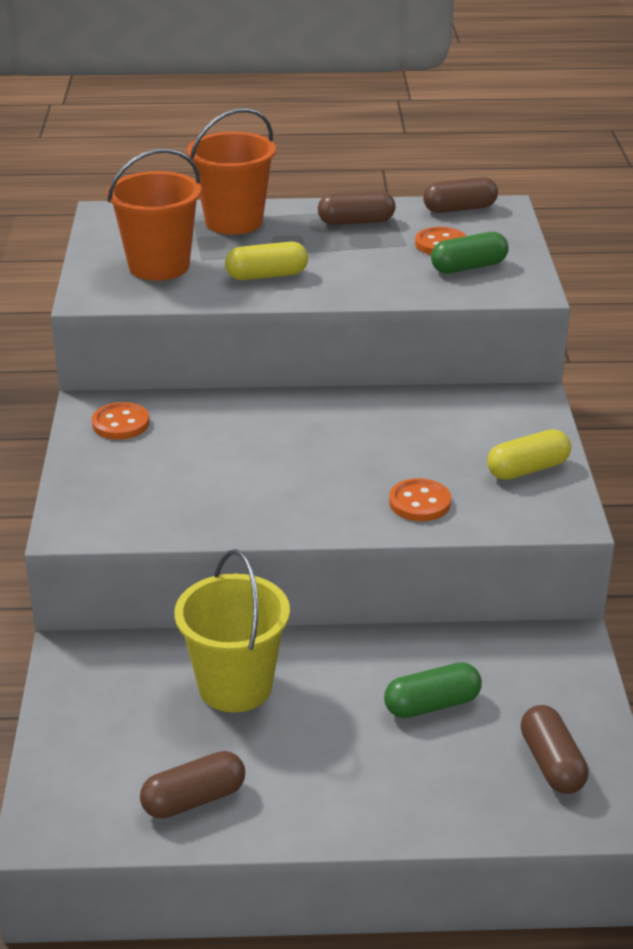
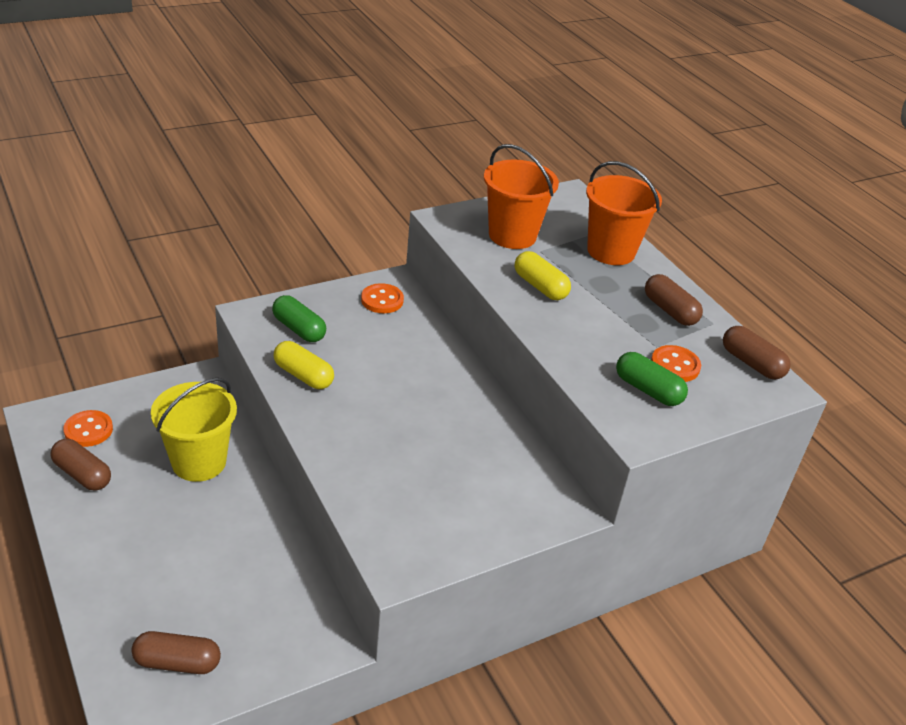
camera: 60 degrees right, 5 degrees up
green capsule [384,662,482,718] -> green capsule moved to [272,295,326,342]
orange button [389,478,451,521] -> orange button moved to [63,410,113,447]
yellow capsule [487,429,571,480] -> yellow capsule moved to [274,341,334,389]
brown capsule [521,705,589,794] -> brown capsule turned 45 degrees clockwise [132,631,221,674]

